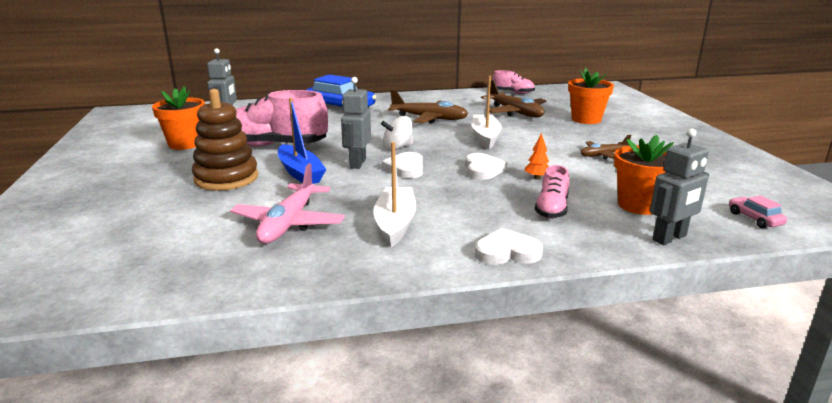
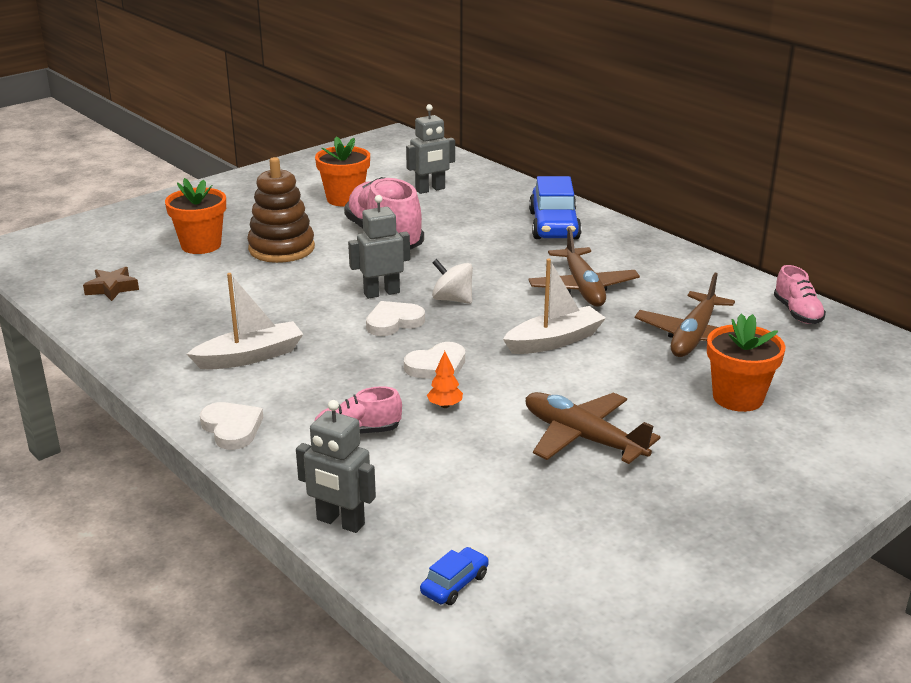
camera: 60 degrees right, 5 degrees up
pink plane [230,163,345,244] -> none
blue boat [278,98,326,184] -> none
brown plane [580,135,631,159] -> brown plane [525,392,660,464], size x1.69
orange flower pot [614,135,674,215] -> orange flower pot moved to [165,178,226,254]
pink car [729,195,787,228] -> blue car [420,547,489,605]
none -> brown star [83,267,139,301]

